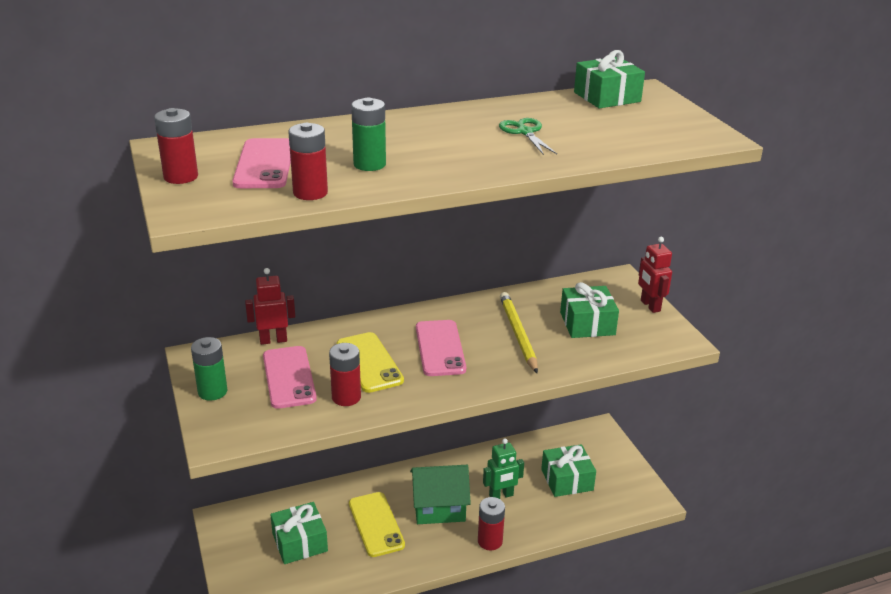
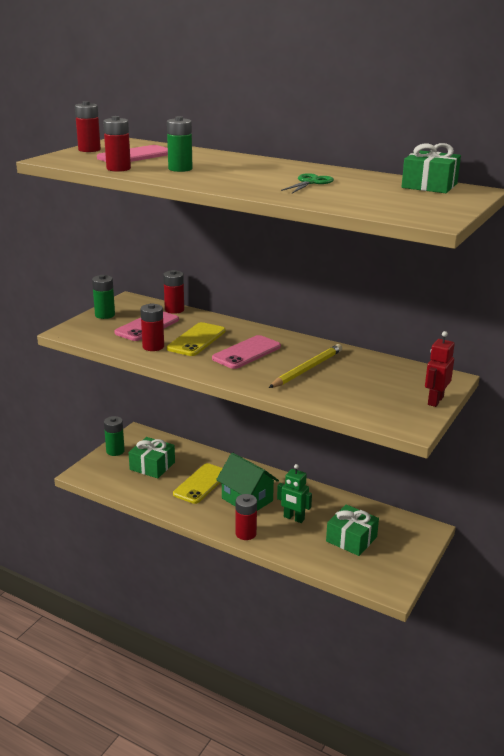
camera: 50 degrees right, 5 degrees down
red robot [245,268,295,345] -> red battery [163,270,184,314]
green gift [560,282,619,338] -> none
none -> green battery [104,416,125,456]

